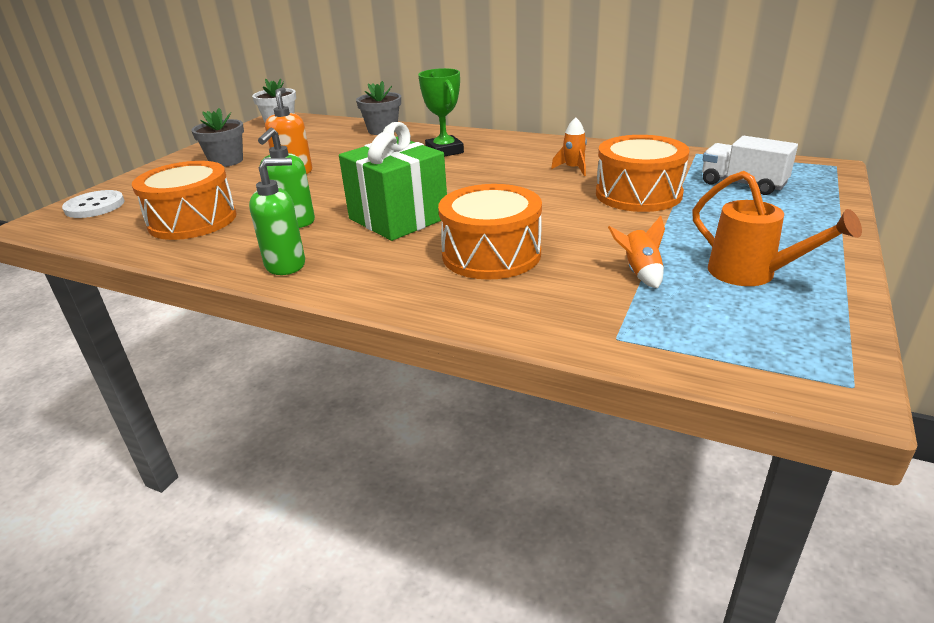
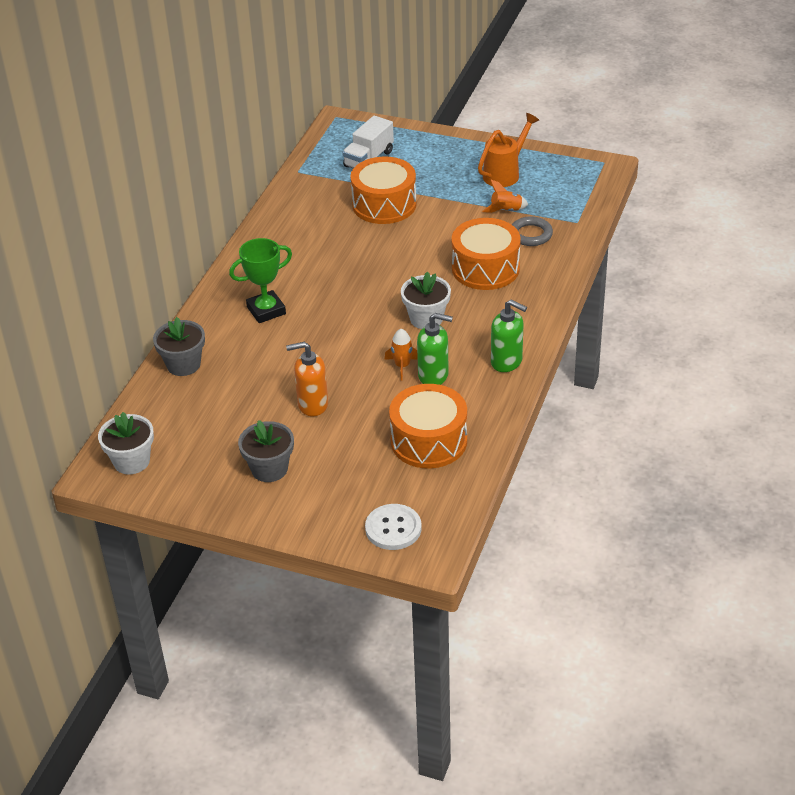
camera: 95 degrees left, 10 degrees up
green soap dispenser [249,158,305,275] -> green soap dispenser turned 150 degrees clockwise [491,299,527,372]
green gift [339,122,447,241] -> white flower pot [401,271,451,329]
orange rocket [551,117,587,176] -> orange rocket moved to [385,329,418,380]
none -> grey ring [512,216,553,246]

